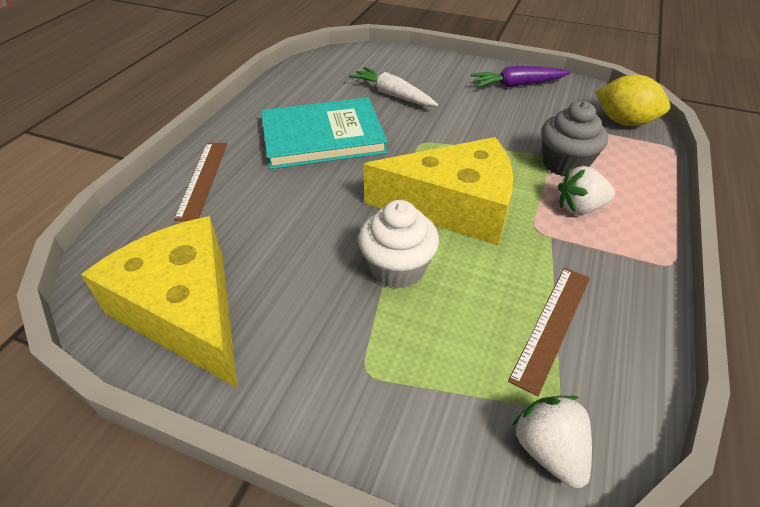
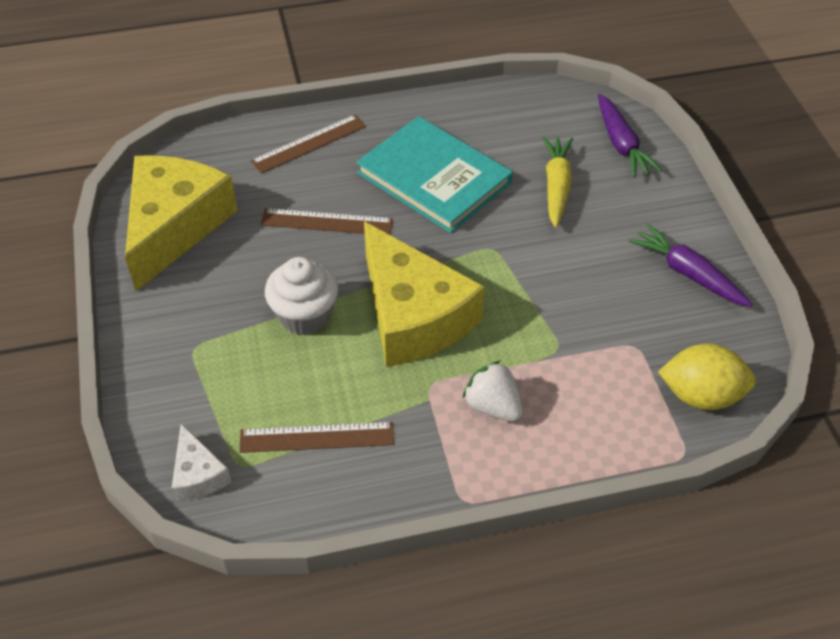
camera: 55 degrees right, 5 degrees up
white carrot [349,67,438,106] -> yellow carrot [543,136,573,228]
white strawberry [513,396,592,488] -> white cheese [172,424,231,501]
grey cupcake [541,101,608,176] -> none
yellow lemon [595,75,670,126] -> yellow lemon turned 75 degrees counterclockwise [658,344,756,410]
none -> brown ruler [261,208,393,235]
none -> purple carrot [598,94,662,178]

